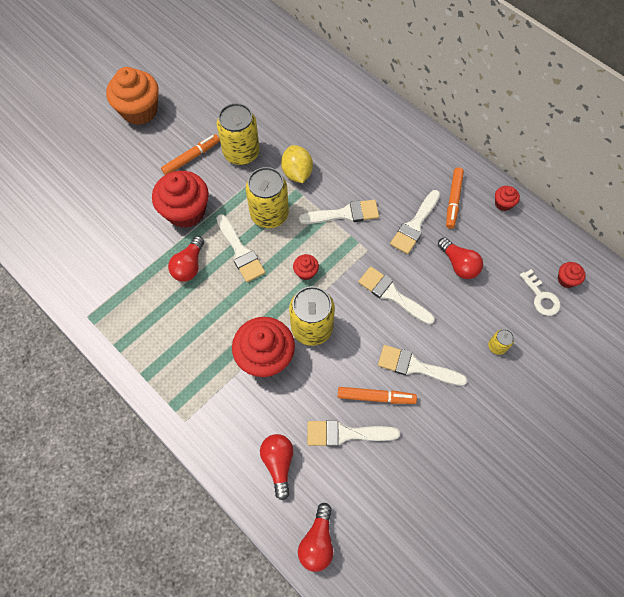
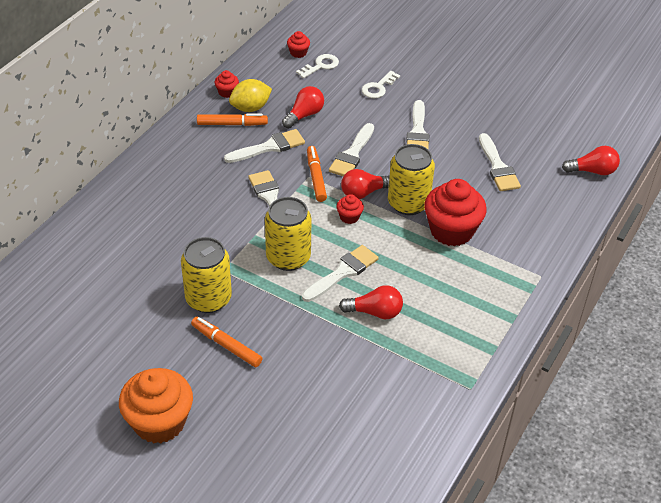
camera: 105 degrees left, 20 degrees down
red cupcake [152,171,209,228] -> none
red light bulb [260,434,294,500] -> red light bulb moved to [341,169,390,199]
yellow lemon [281,145,313,183] -> yellow lemon moved to [229,79,272,112]
orange marker [338,387,417,404] -> orange marker moved to [307,146,327,202]
white brush [390,190,440,254] -> white brush turned 45 degrees counterclockwise [224,129,305,163]
yellow can [488,329,514,355] -> white key [362,71,400,98]

